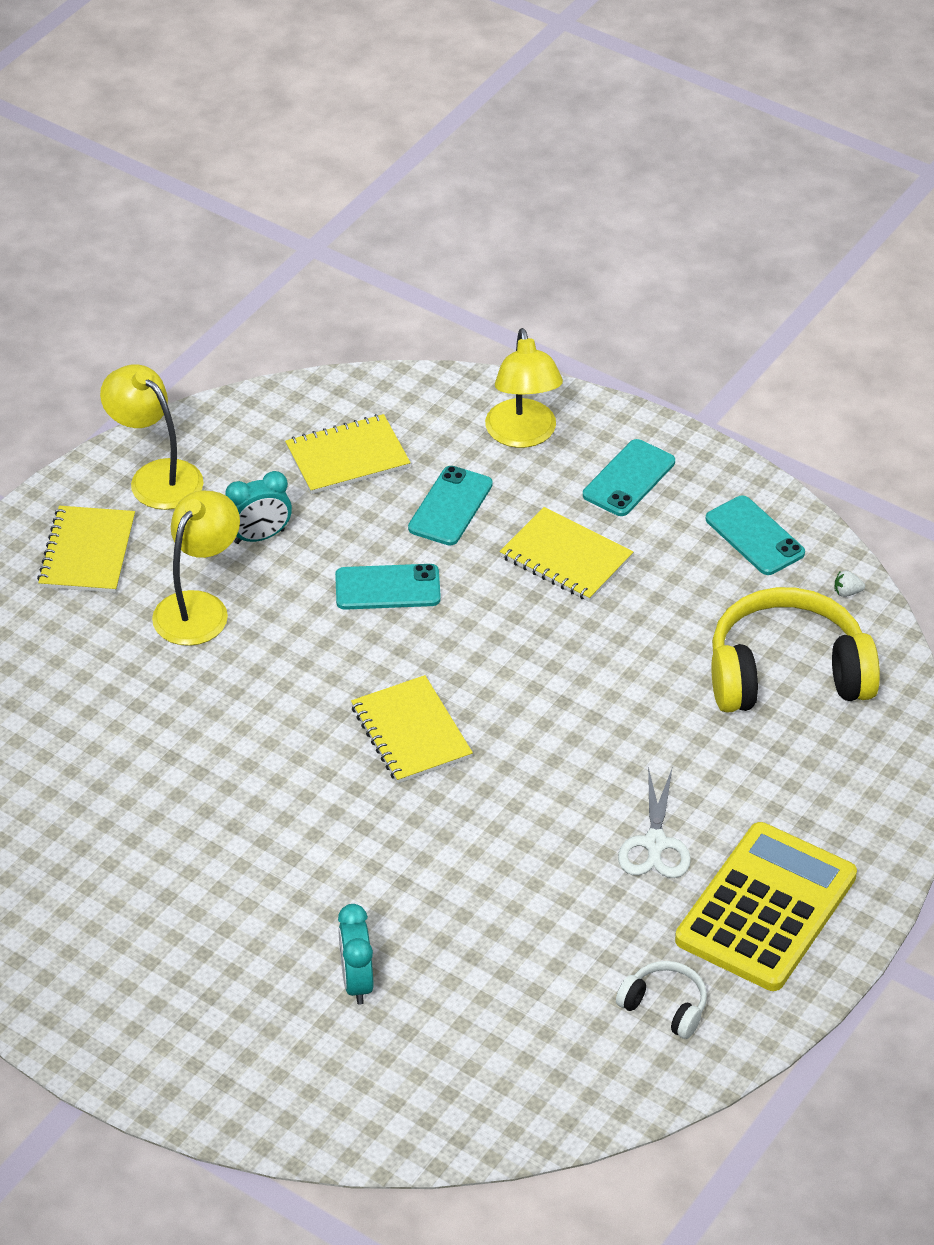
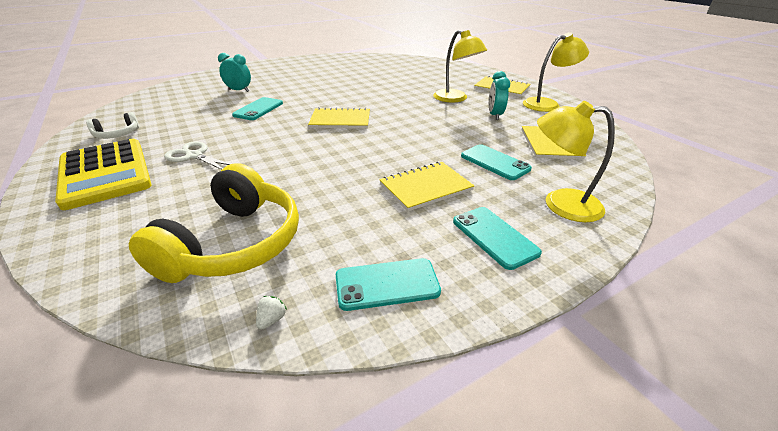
camera: 115 degrees right, 10 degrees down
turquoise phone [335,564,441,610] -> turquoise phone moved to [232,97,283,120]

